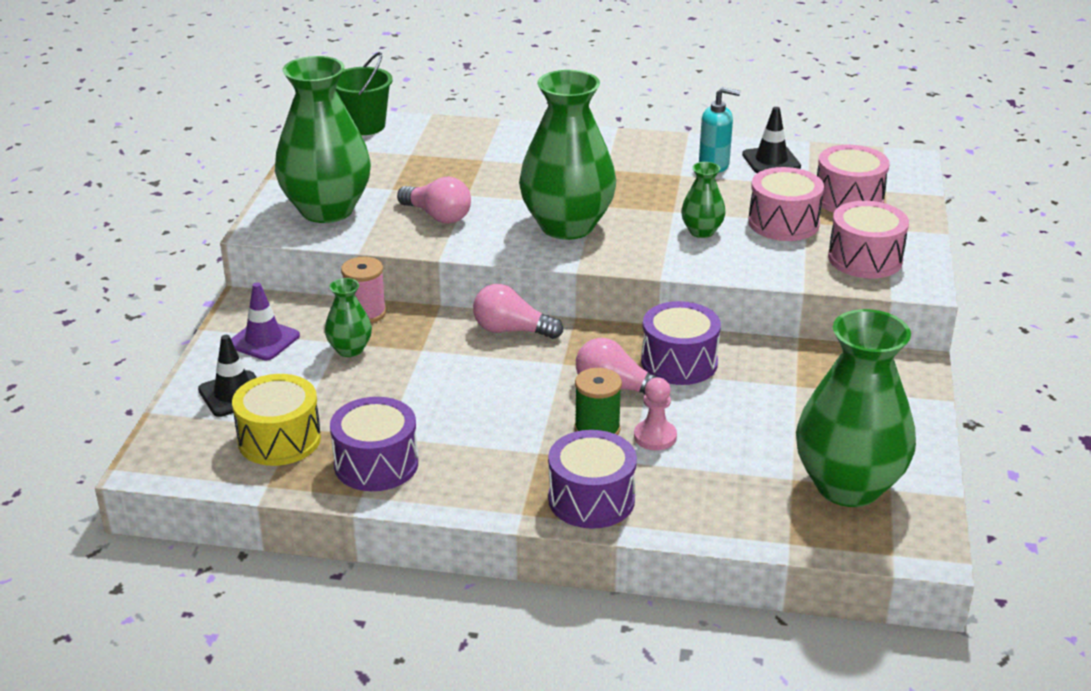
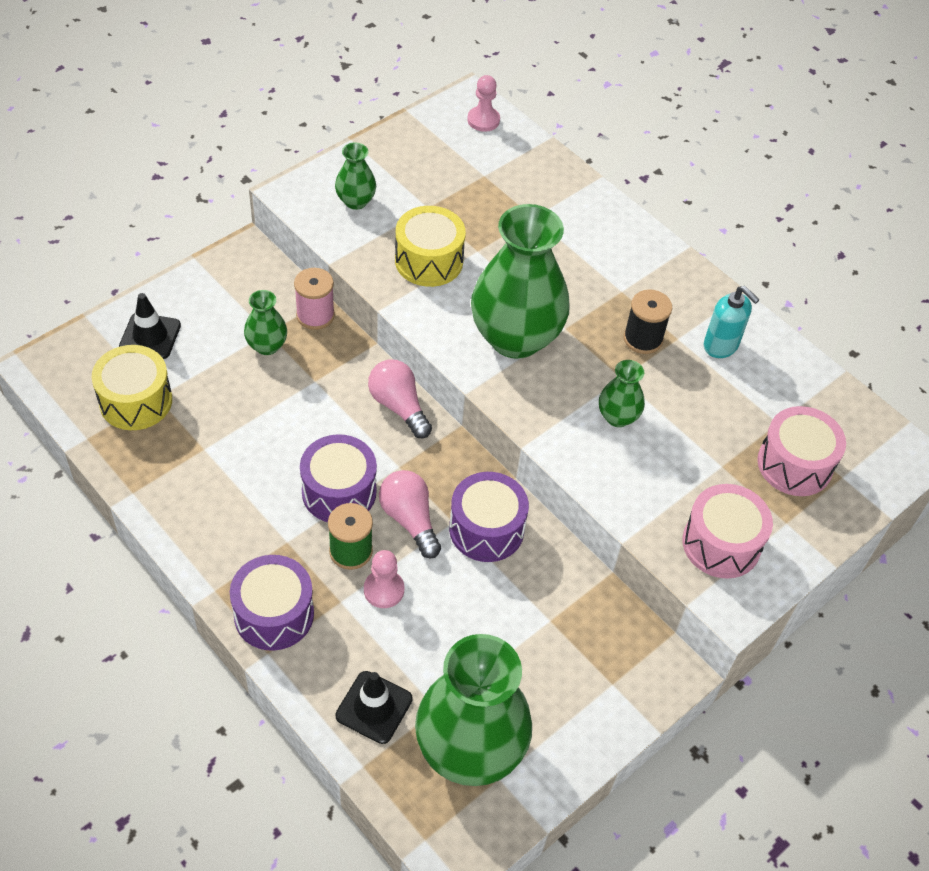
camera: 35 degrees right, 20 degrees up
purple traffic cone [231,282,300,360] -> none
green vase [275,56,371,223] -> green vase [335,142,376,210], size x0.46
purple drum [330,397,418,491] -> purple drum moved to [300,434,377,522]
green bucket [336,52,393,135] -> pink pawn [467,75,500,132]
pink light bulb [397,177,471,224] -> yellow drum [395,206,466,287]
black traffic cone [742,107,801,173] -> black traffic cone moved to [335,671,413,744]
pink drum [748,167,824,241] -> none
none -> black spool [624,289,672,354]

